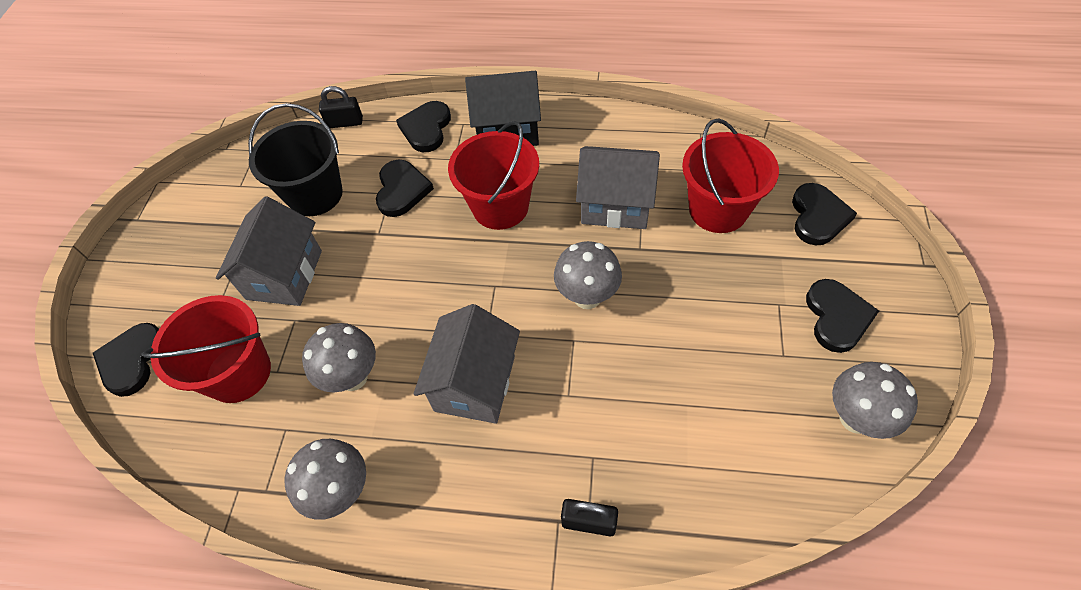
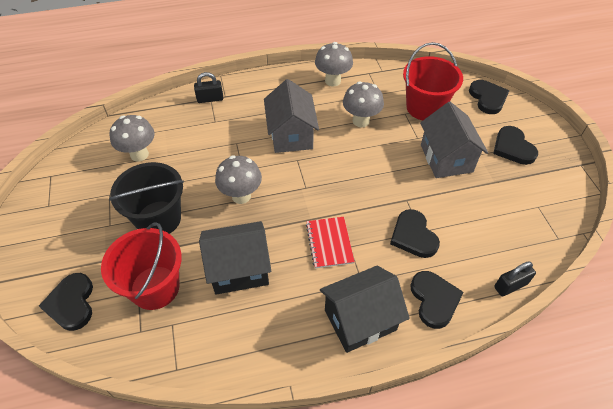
camera: 155 degrees right, 5 degrees down
black bucket [248,103,343,216] -> black bucket moved to [109,162,184,234]
red bucket [448,121,539,230] -> red notebook [306,217,355,268]
grey house [576,146,660,229] -> black house [199,221,271,294]
black heart [806,279,879,353] -> black heart moved to [493,126,538,165]
grey mushroom [832,362,918,439] -> grey mushroom moved to [110,115,154,162]

